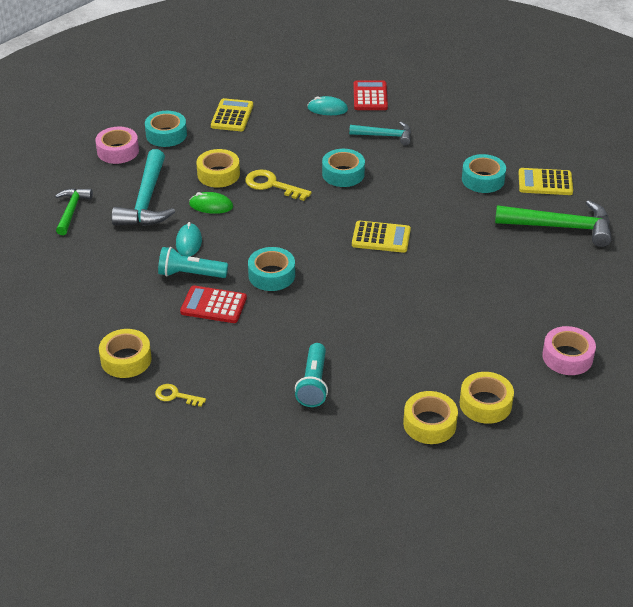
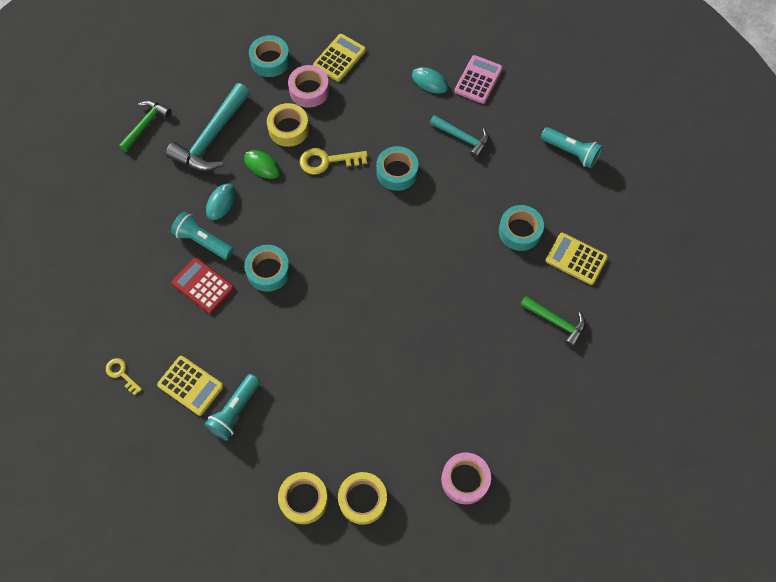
camera: 25 degrees right, 25 degrees up
pink tape [95,127,139,164] -> pink tape moved to [288,65,329,108]
yellow tape [99,329,152,378] -> none
yellow key [245,170,312,201] -> yellow key turned 60 degrees counterclockwise [300,148,368,175]
yellow calculator [352,221,411,253] -> yellow calculator moved to [157,356,224,416]
red calculator [354,80,388,110] -> pink calculator [454,55,503,104]
green hammer [495,200,612,247] -> green hammer [520,296,585,347], size x0.59
none -> turquoise flashlight [541,127,602,168]

